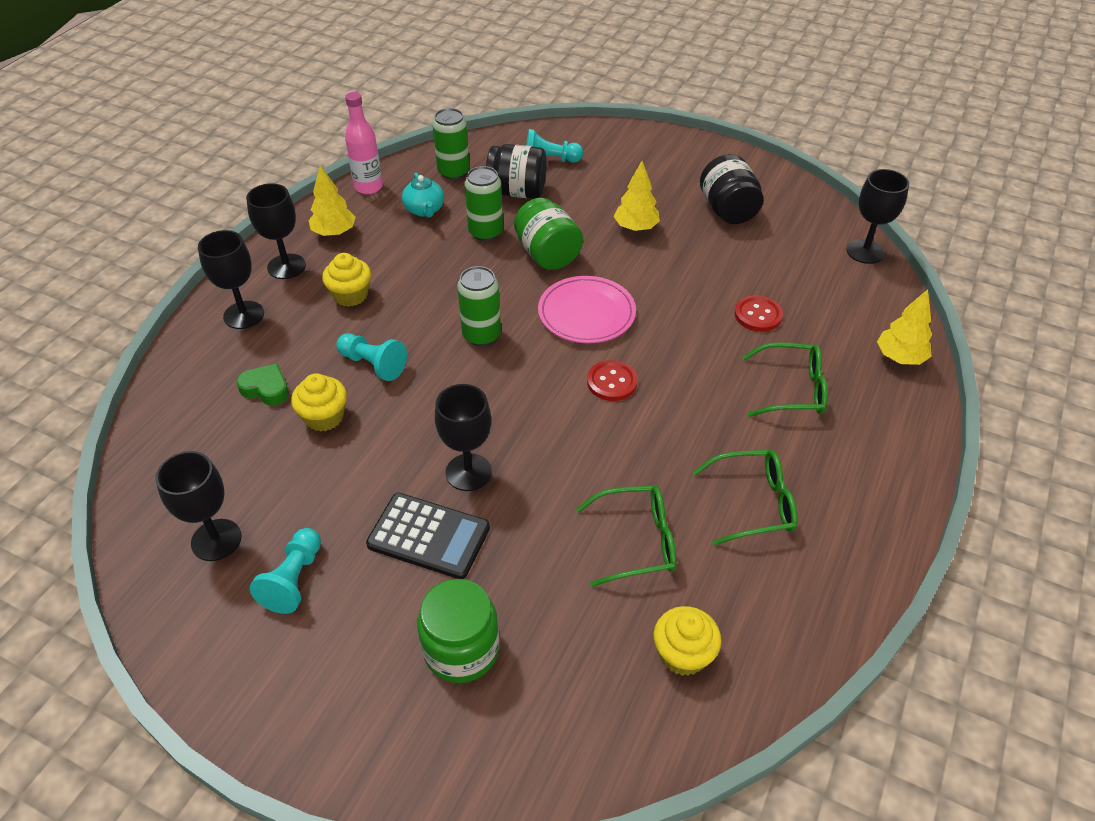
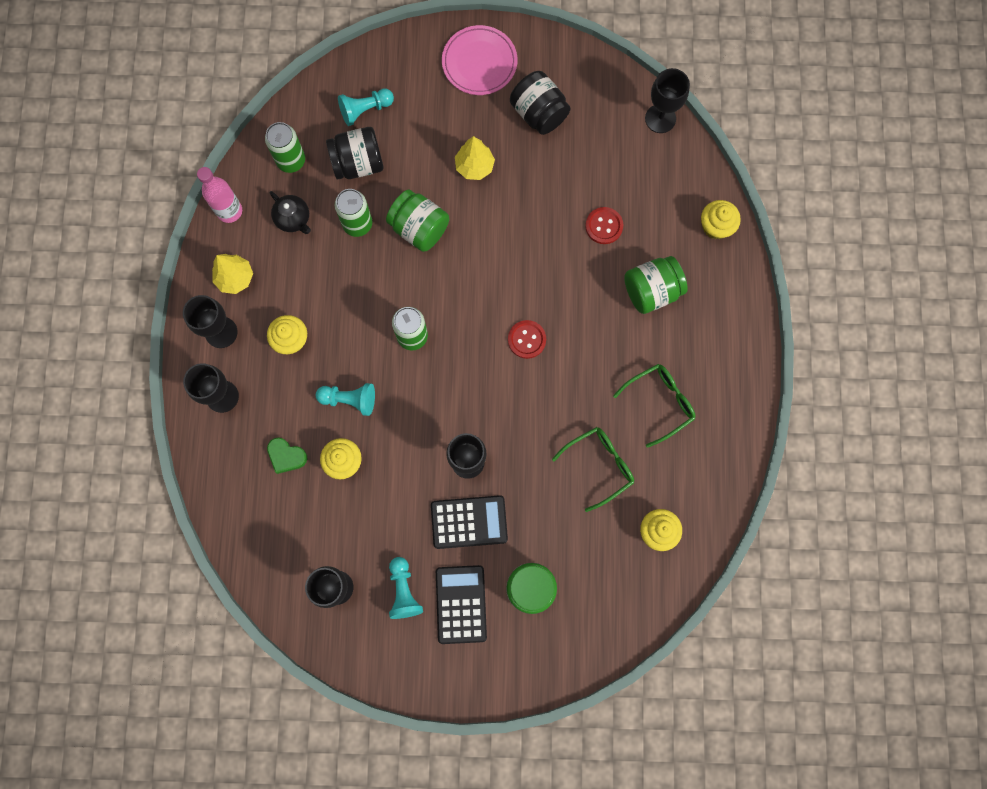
camera: 25 degrees left, 30 degrees up
green heart [236,364,289,405] -> green heart turned 150 degrees counterclockwise [267,438,307,474]
turquoise teapot [402,173,444,218] -> black teapot [270,191,311,234]
pink plate [538,276,636,343] -> pink plate moved to [442,25,517,95]
green glasses [742,342,828,417] -> green jar [624,256,688,314]
yellow tree [877,289,932,365] -> yellow cupcake [701,200,741,239]
none -> black calculator [436,565,487,644]

